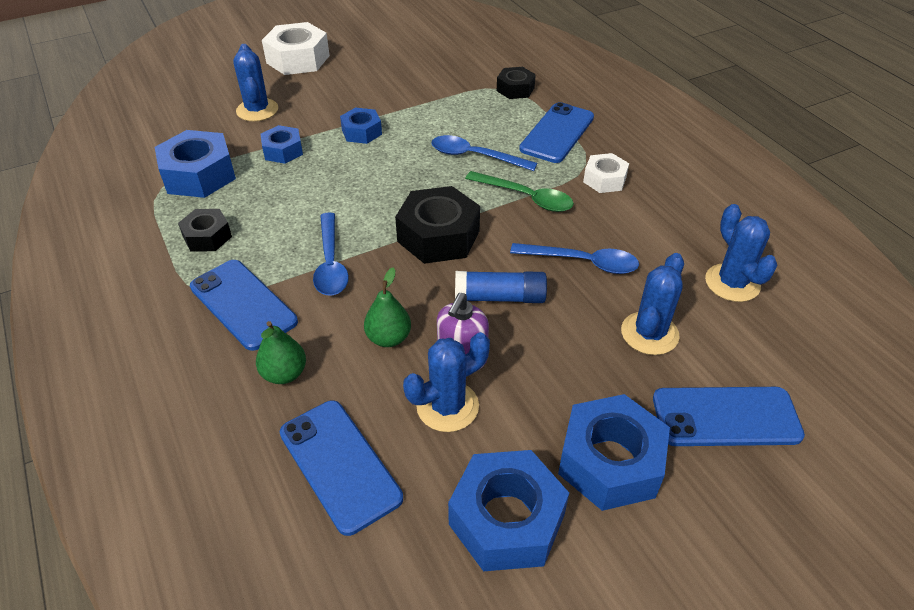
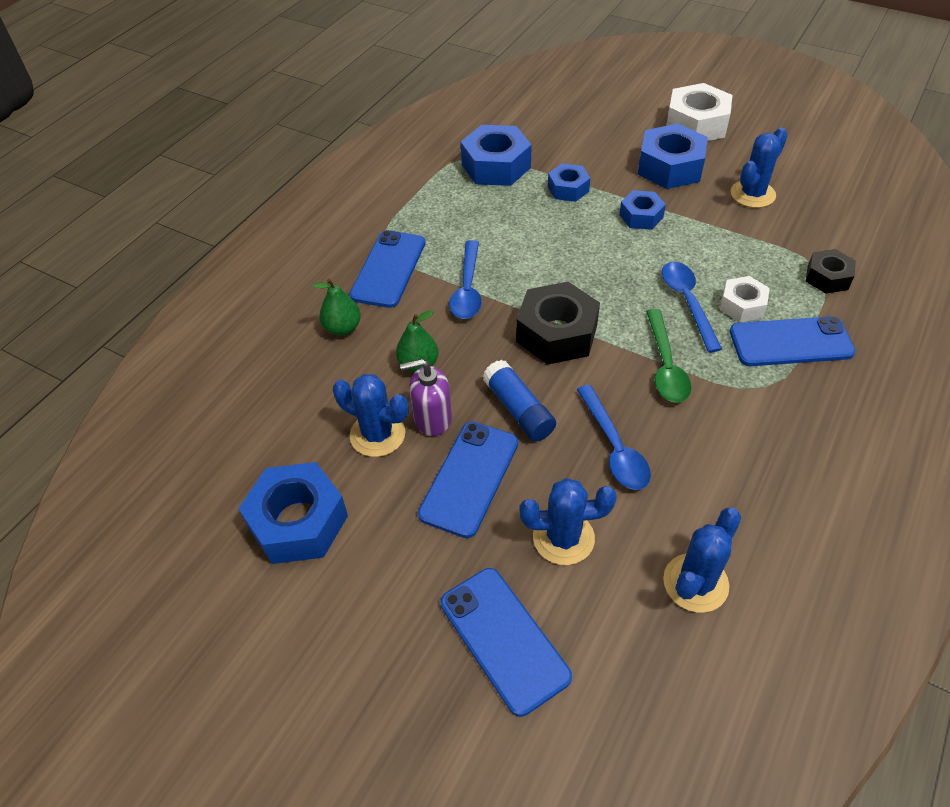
camera: 60 degrees right, 5 degrees up
black nut [178,209,232,252] -> none
blue cactus [233,44,278,121] -> blue cactus moved to [731,128,788,208]
blue phone [280,400,403,536] -> blue phone moved to [418,421,518,538]
blue spoon [313,212,349,296] -> blue spoon turned 45 degrees counterclockwise [449,240,482,319]
blue nut [558,394,670,511] -> blue nut moved to [638,124,708,189]
white nut [583,153,629,193] -> white nut moved to [720,276,770,322]

